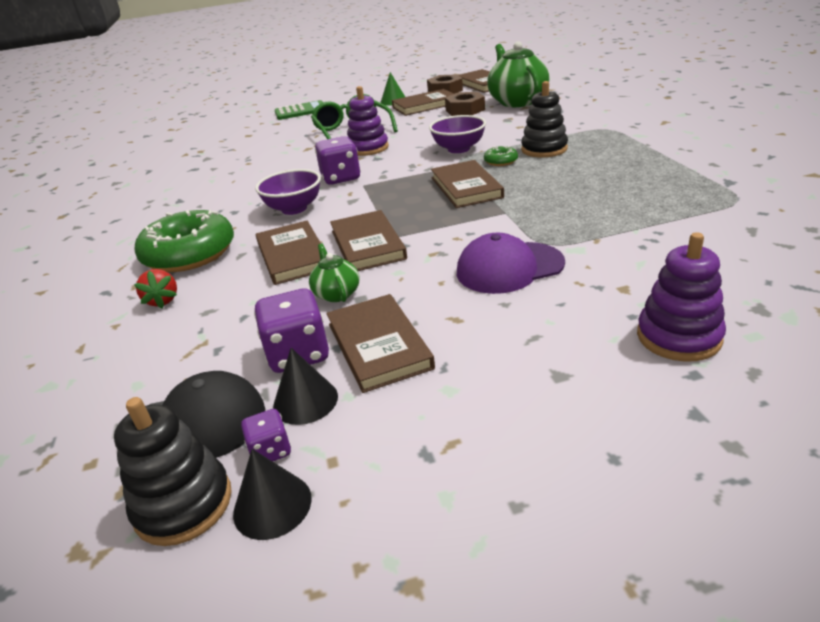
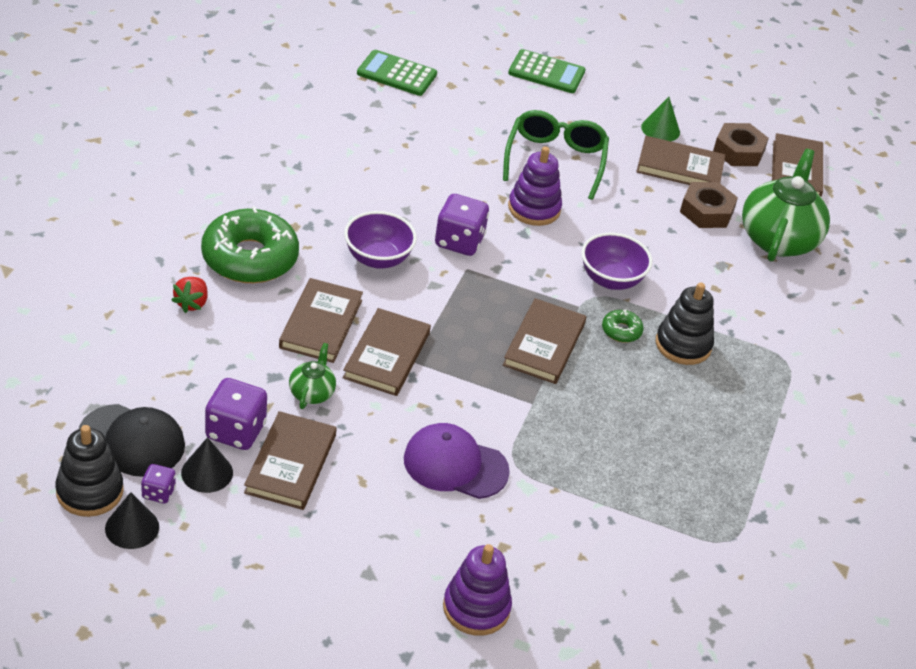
camera: 25 degrees right, 10 degrees up
none -> green calculator [357,50,437,96]

